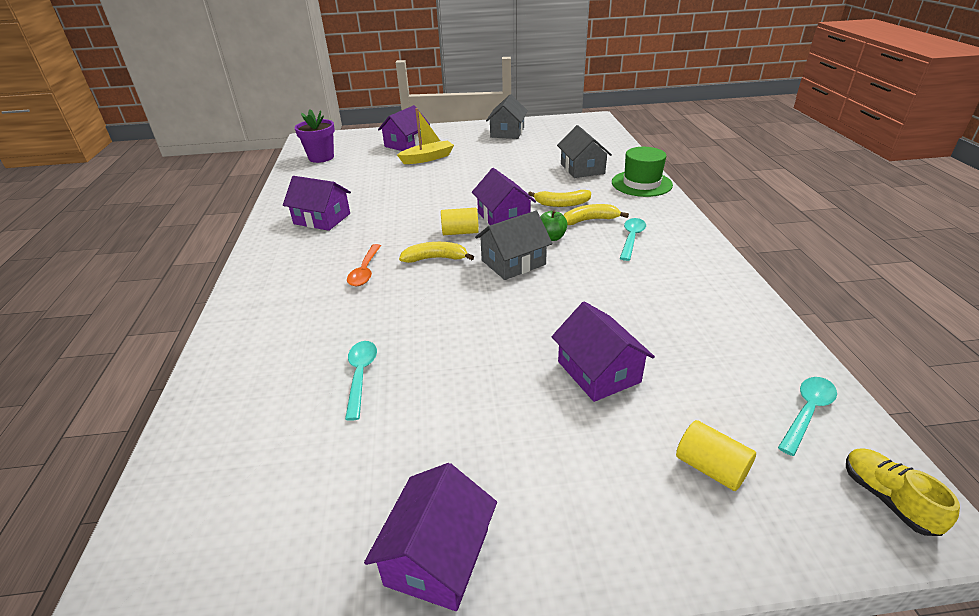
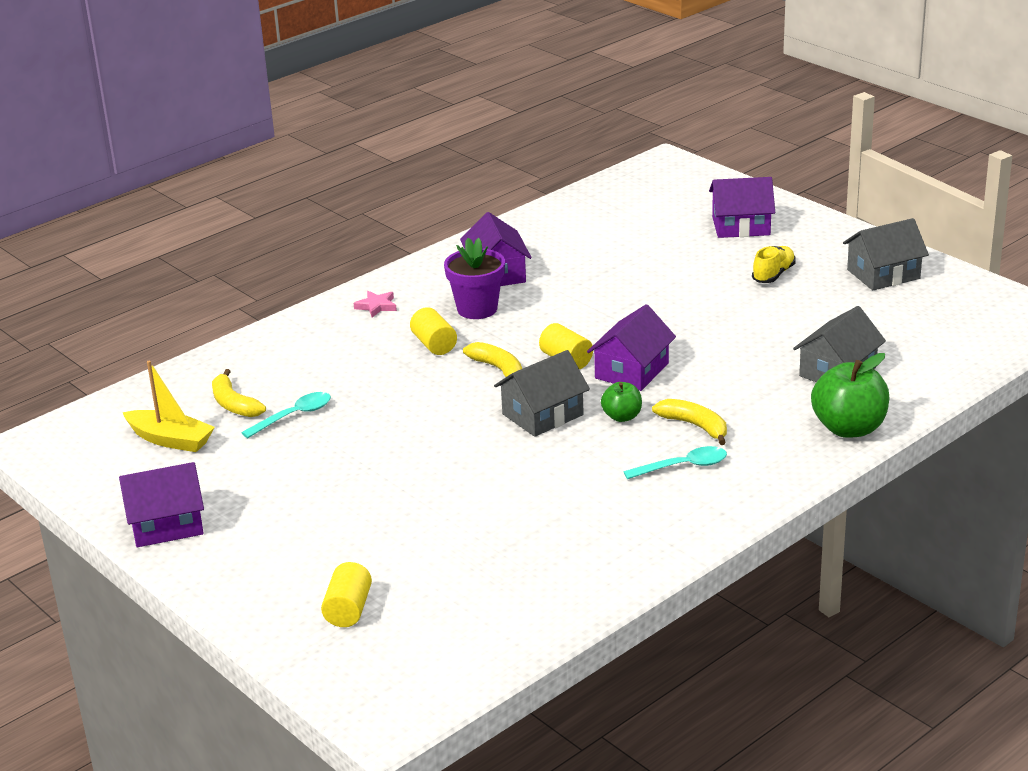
camera: 55 degrees right, 5 degrees down
purple flower pot [295,109,335,163] -> purple flower pot moved to [444,238,505,319]
orange spoon [347,244,381,286] -> yellow cylinder [410,307,457,355]
yellow boat [397,108,454,164] -> yellow boat moved to [122,361,215,452]
grey house [475,211,553,280] -> grey house turned 60 degrees counterclockwise [494,350,590,437]
yellow banana [528,190,591,207] -> yellow banana moved to [212,369,266,417]
purple house [552,301,655,402] -> none
green hat [612,147,673,197] -> green apple [811,353,889,438]
turquoise spoon [778,377,837,456] -> none
yellow shoe [846,448,960,536] -> yellow shoe moved to [752,246,796,283]
none -> pink star [354,291,397,317]

